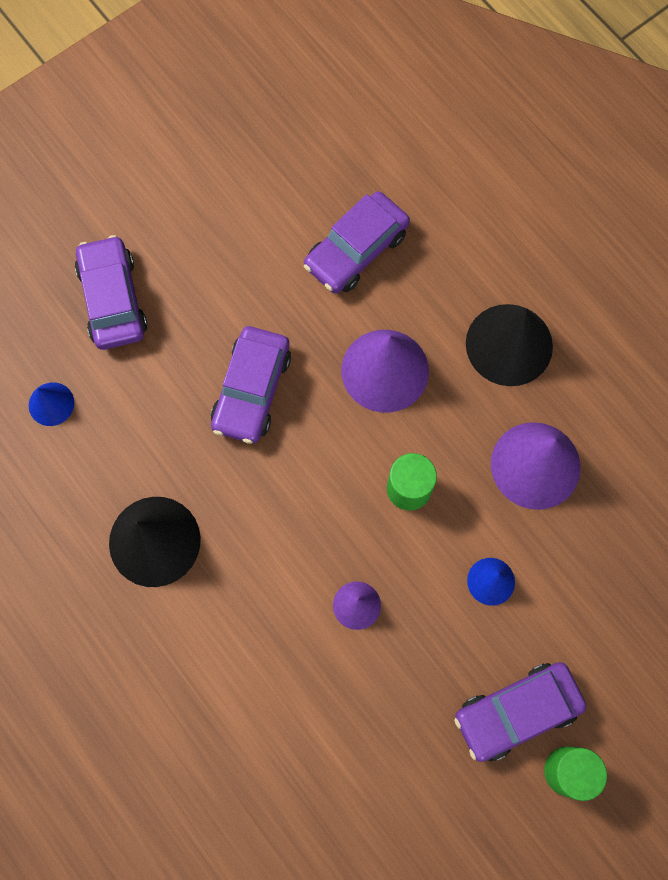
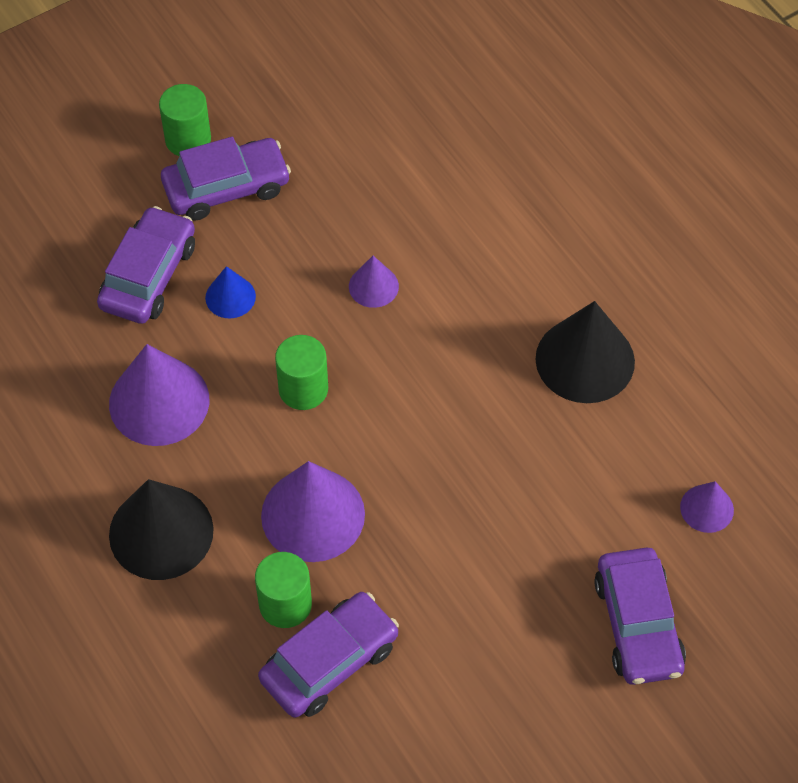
camera: 175 degrees left, 15 degrees down
blue cone [29,382,74,426] -> purple cone [680,481,734,533]
purple car [211,326,291,444] -> purple car moved to [97,206,195,324]
none -> green cylinder [255,552,312,628]

